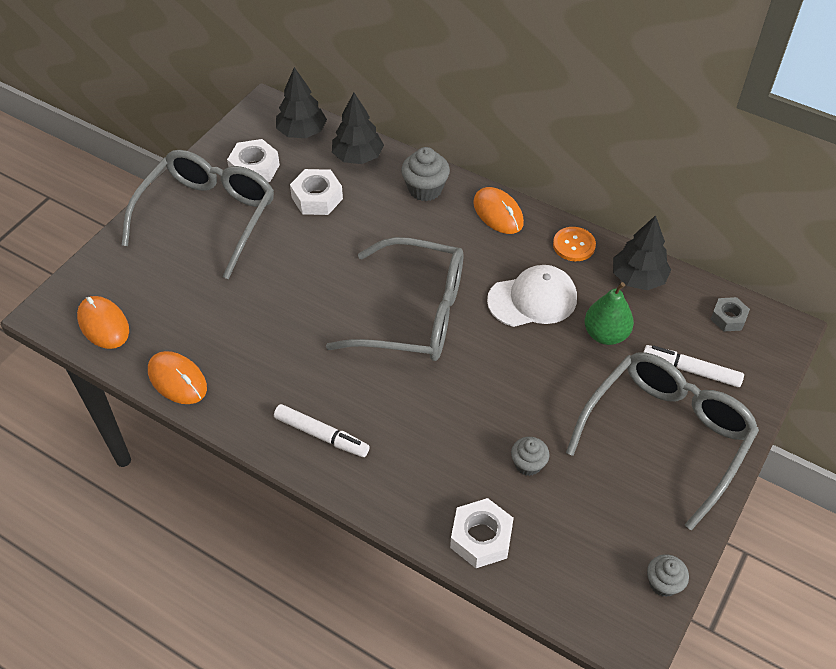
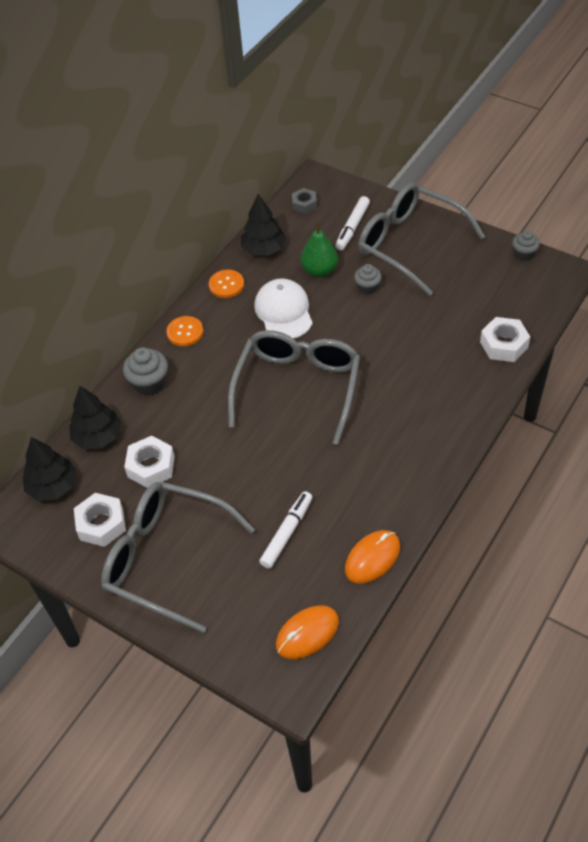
camera: 85 degrees left, 0 degrees up
white marker [274,404,370,457] -> white marker moved to [259,491,312,569]
orange mouse [473,187,524,234] -> orange button [166,316,203,346]
grey cupcake [511,437,549,476] -> grey cupcake moved to [354,264,382,294]

